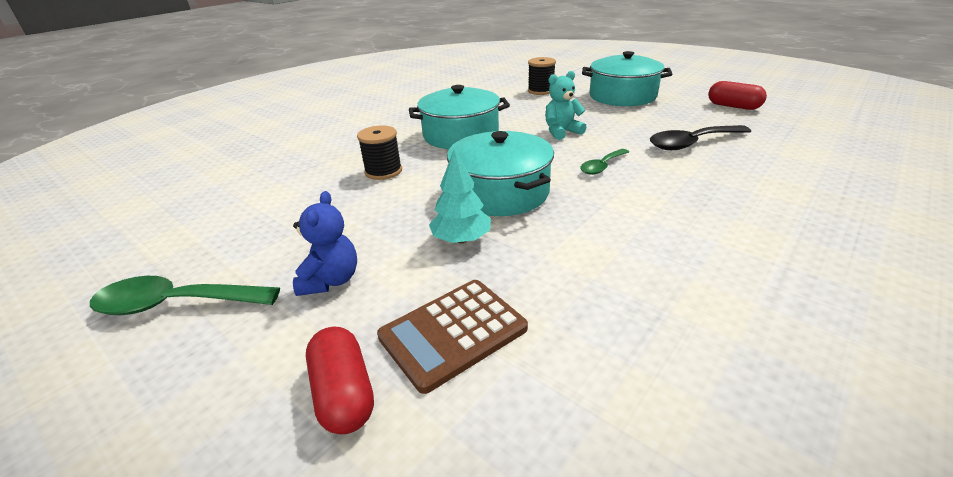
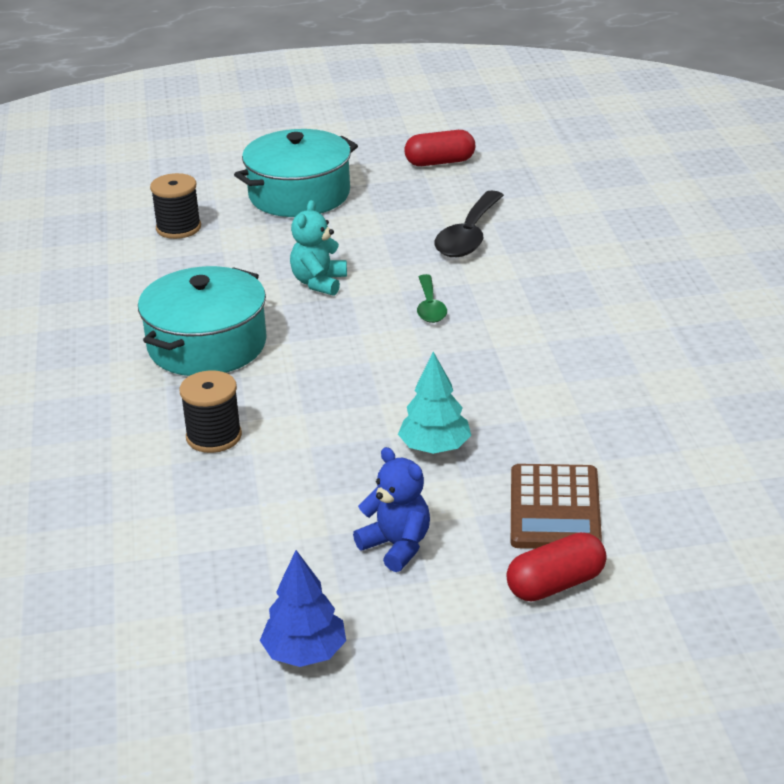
camera: 50 degrees left, 0 degrees up
green spoon [90,276,280,315] -> blue tree [260,550,346,667]
red capsule [306,327,374,435] -> red capsule turned 45 degrees counterclockwise [506,532,607,602]
turquoise pot [447,131,554,216] -> none

